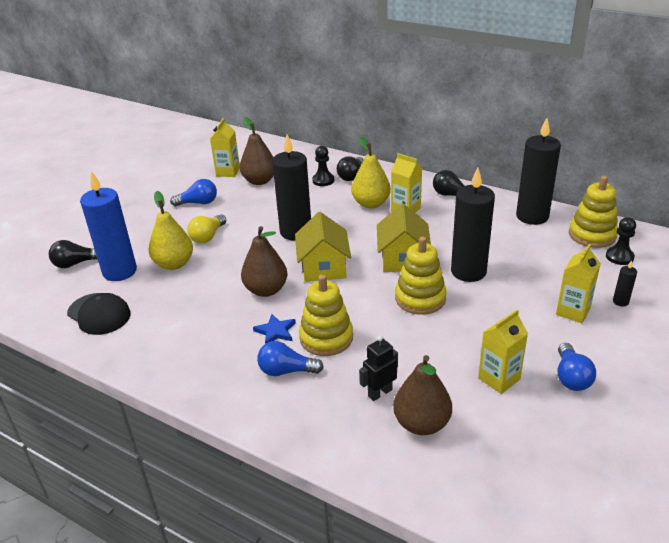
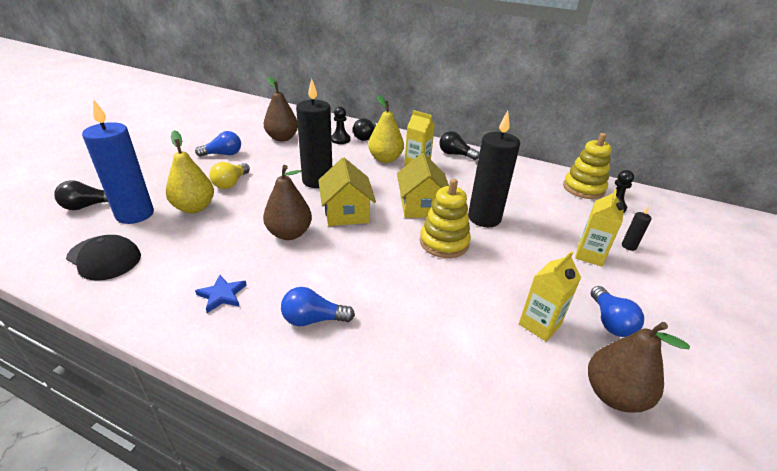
camera: 10 degrees left, 0 degrees up
yellow carton [210,118,240,177] -> none
blue star [253,314,296,344] -> blue star moved to [195,275,247,313]
yellow stacking toy [299,274,353,356] -> none
black robot [359,335,398,401] -> none
brown pear [393,355,452,435] -> brown pear moved to [588,322,690,413]
black candle [516,118,561,225] -> none

